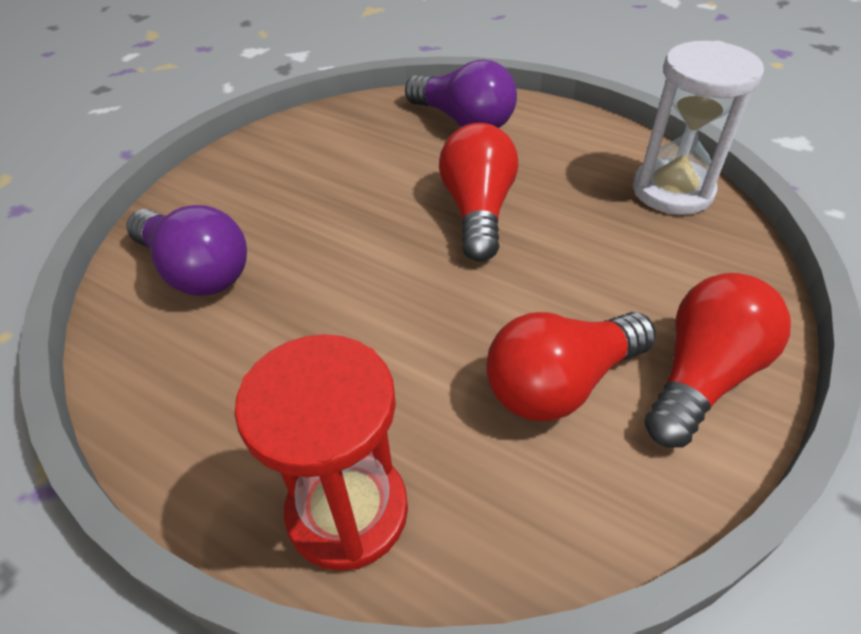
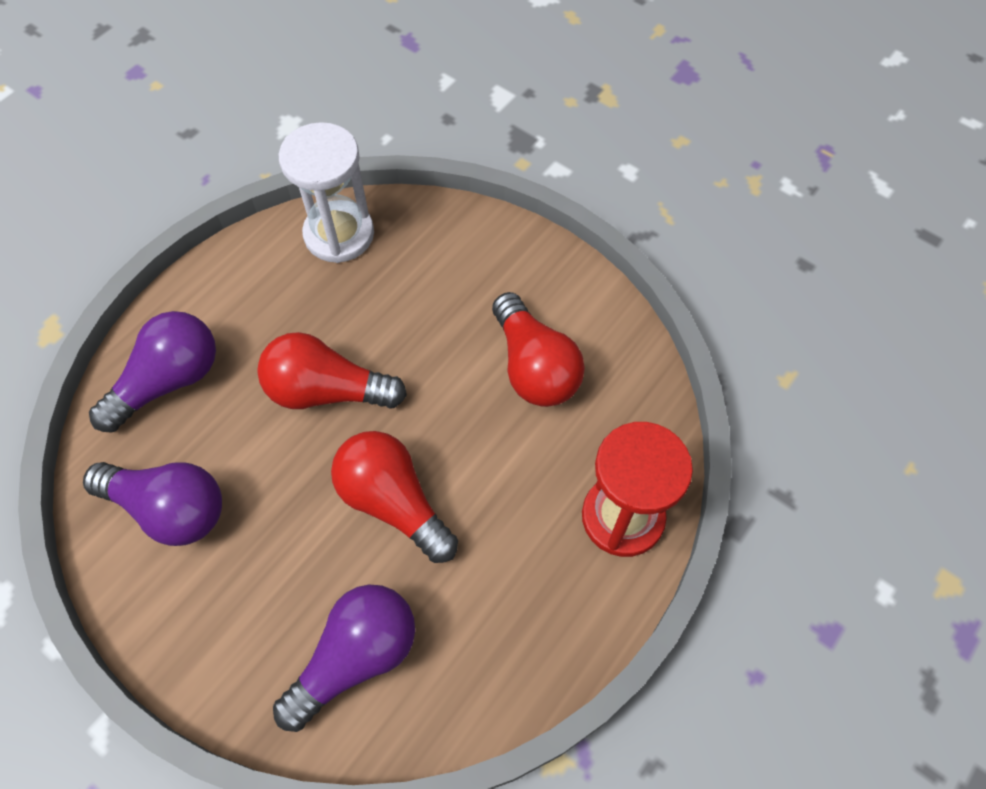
camera: 85 degrees left, 15 degrees up
red light bulb [645,273,791,448] -> red light bulb moved to [331,431,458,563]
none -> purple light bulb [83,462,222,546]

